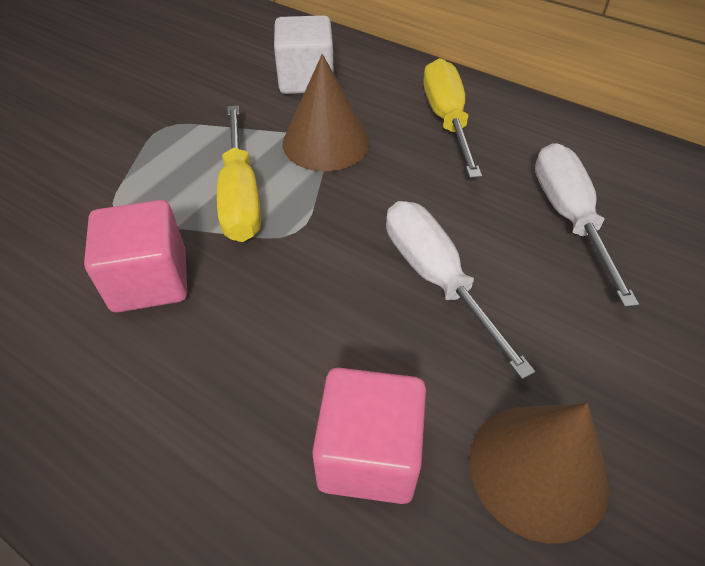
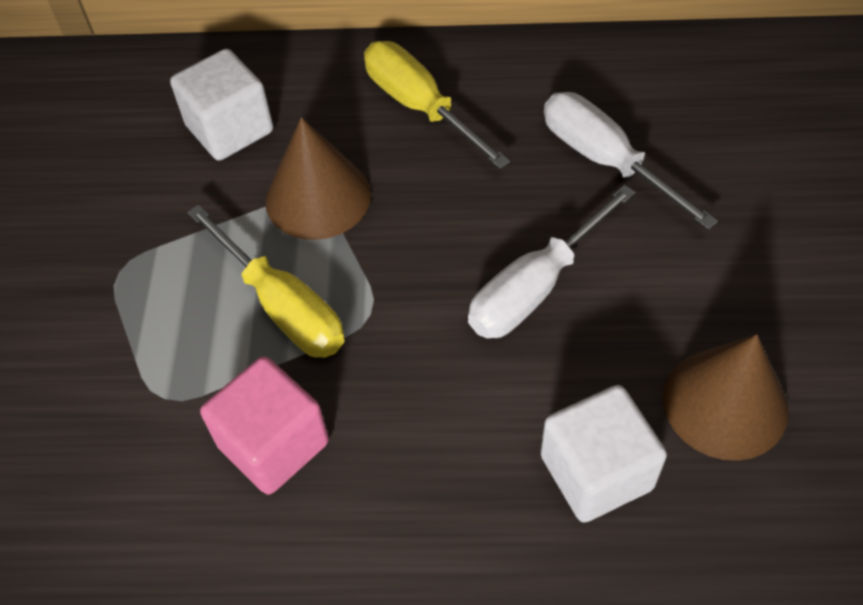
camera: 30 degrees left, 5 degrees up
pink cube [312,368,426,504] -> white cube [541,385,667,522]
white screwdriver [386,201,536,379] -> white screwdriver turned 75 degrees counterclockwise [468,185,635,338]

